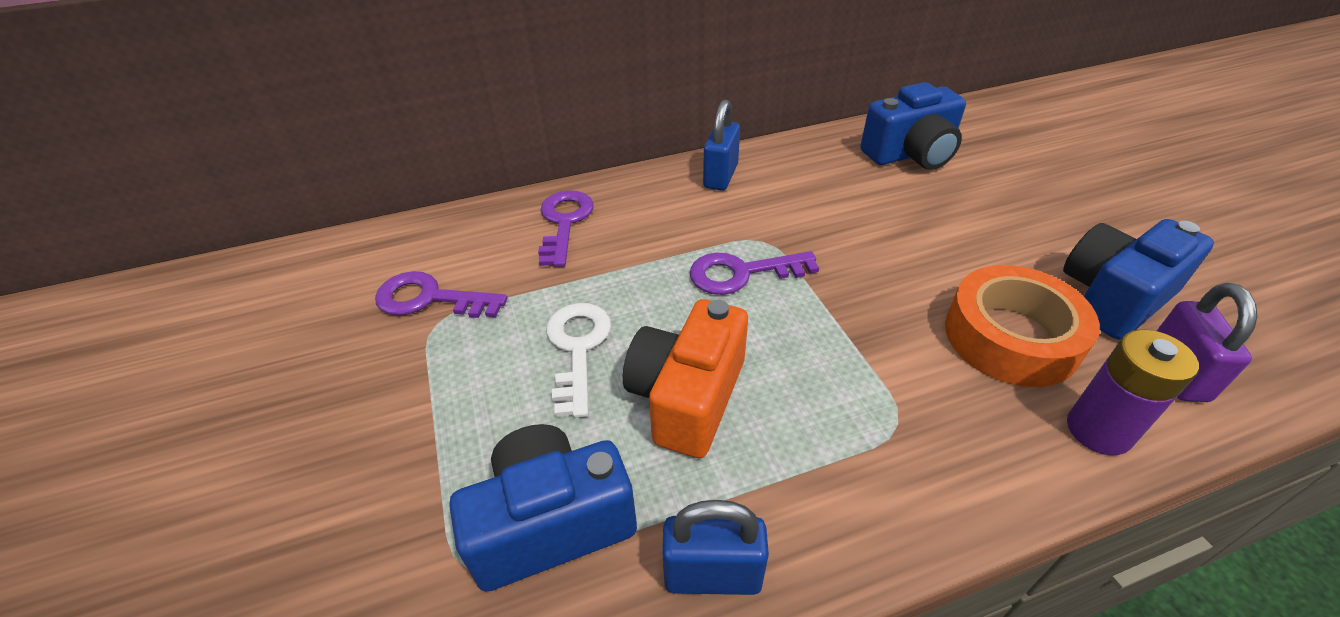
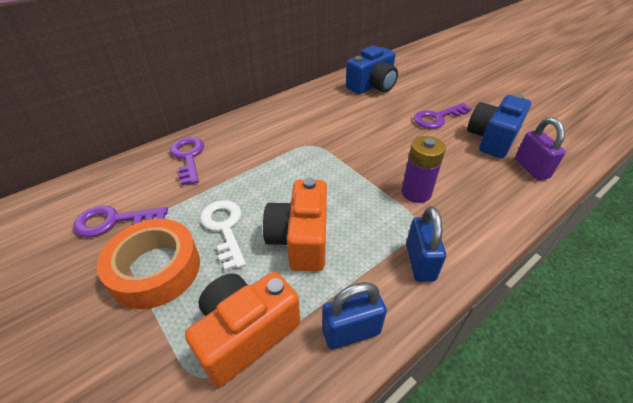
camera: 20 degrees left, 0 degrees up
blue camera [449,424,637,592] -> orange camera [185,272,300,387]
purple key [690,251,819,295] -> purple key moved to [414,103,471,129]
blue padlock [703,99,740,191] -> blue padlock moved to [406,206,446,282]
orange tape [945,265,1100,387] -> orange tape moved to [97,219,200,309]
purple battery [1067,329,1199,455] -> purple battery moved to [402,136,446,203]

